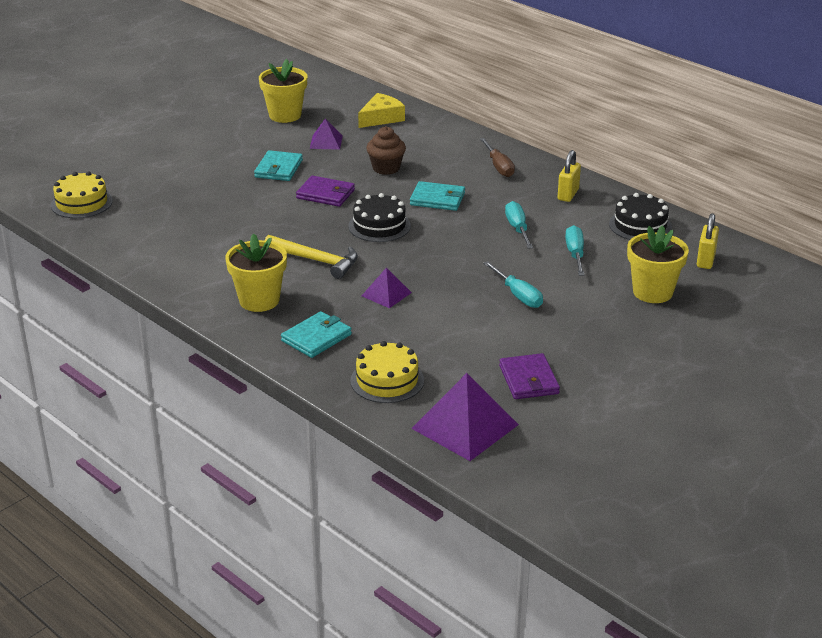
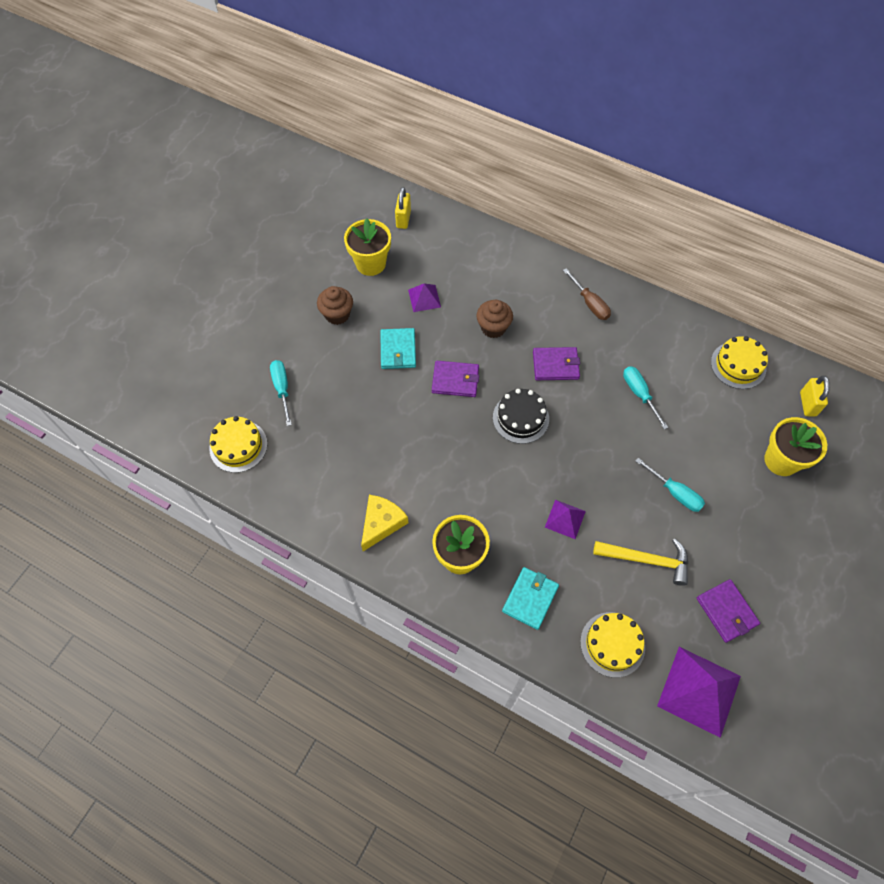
camera: 15 degrees left, 30 degrees up
yellow hammer [264,235,358,279] -> yellow hammer moved to [593,539,688,586]
yellow cheese [358,93,405,128] -> yellow cheese moved to [361,495,408,551]
turquoise wallet [410,181,465,211] -> purple wallet [533,347,580,380]
yellow padlock [558,150,581,202] -> yellow padlock moved to [395,187,411,229]
turquoise screwdriver [565,225,584,276] -> turquoise screwdriver moved to [270,360,292,426]
black cake [609,193,672,240] -> yellow cake [711,336,768,389]
none -> brown cupcake [317,286,353,325]

